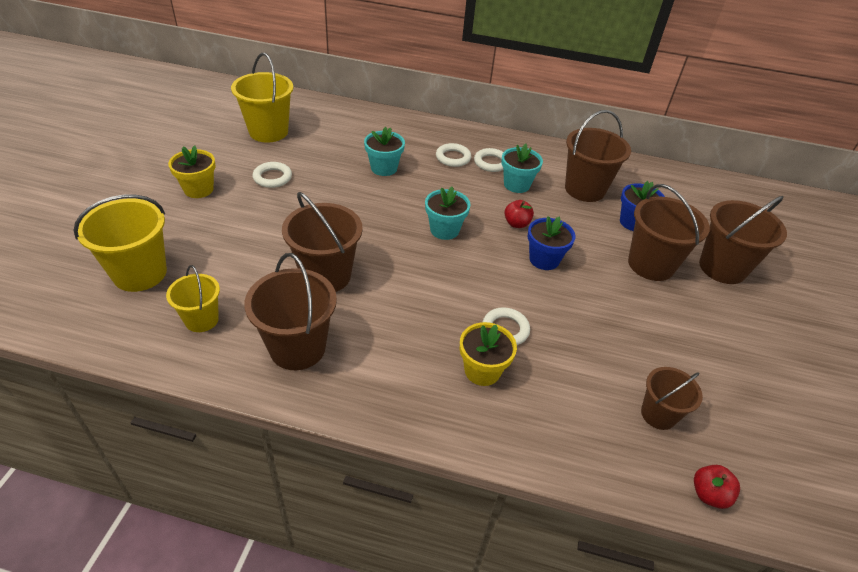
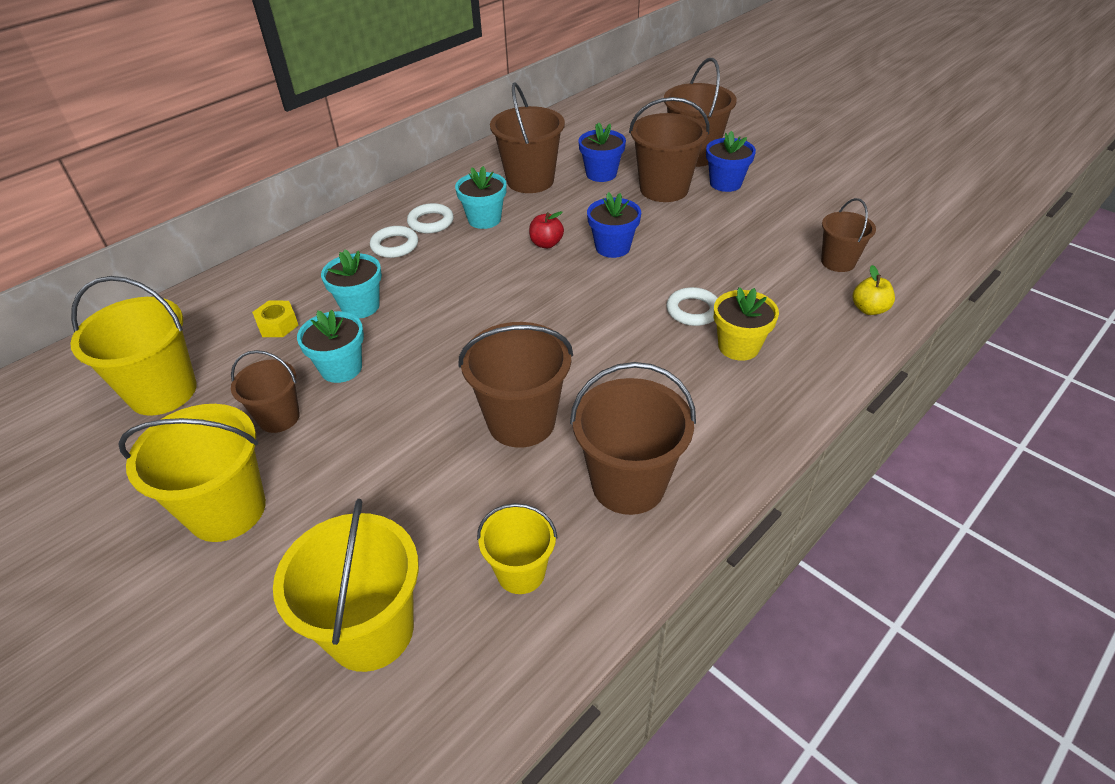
camera: 55 degrees left, 0 degrees up
yellow flower pot [168,145,216,198] -> yellow bucket [118,404,266,542]
white ring [252,162,292,188] -> brown bucket [231,350,300,433]
turquoise flower pot [425,187,471,240] -> turquoise flower pot moved to [297,310,364,383]
red apple [694,465,740,509] -> none
none -> yellow nut [252,301,299,337]
none -> blue flower pot [706,131,756,192]
none -> yellow apple [853,265,895,315]

